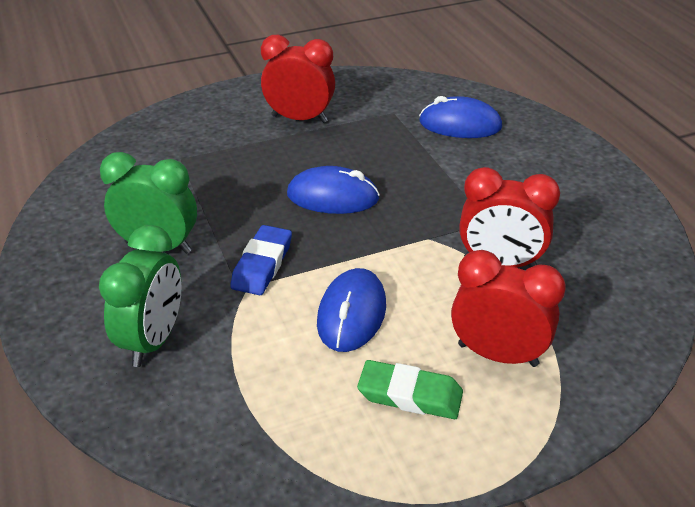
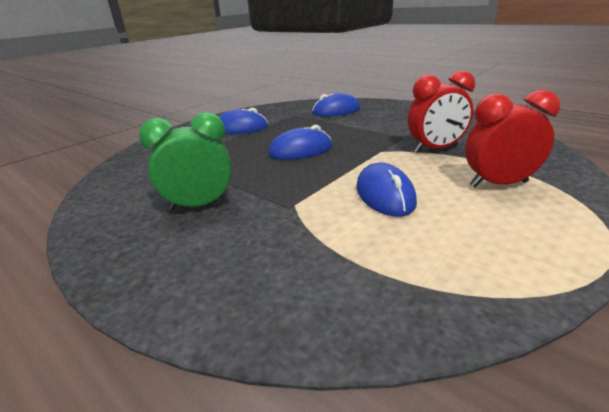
camera: 25 degrees left, 10 degrees down
green clock [99,225,181,367] -> none
blue eraser [230,225,292,295] -> none
red clock [261,35,335,123] -> blue mouse [219,108,268,134]
green eraser [357,360,463,419] -> none

